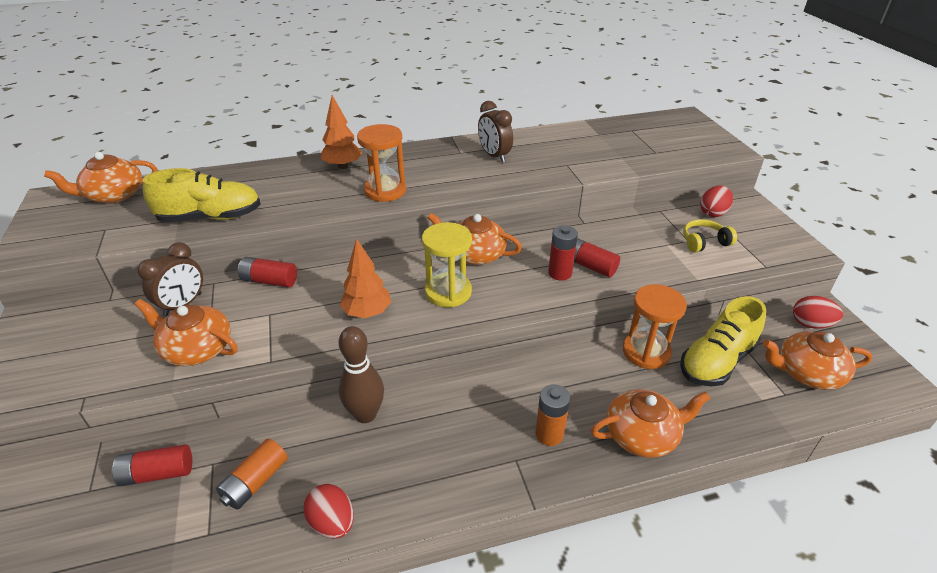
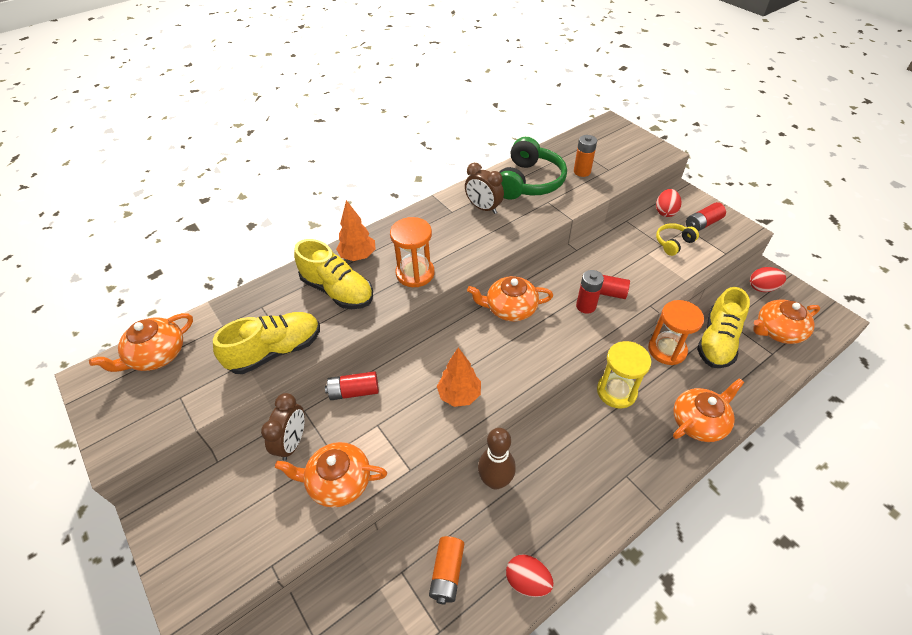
camera: 20 degrees left, 10 degrees up
red battery [112,444,192,486] -> red battery moved to [686,202,726,231]
yellow hourglass [422,222,472,307] -> yellow hourglass moved to [597,341,651,408]
orange battery [535,384,570,446] -> orange battery moved to [574,135,597,177]
none -> yellow shoe [294,239,373,309]
none -> green headphones [499,137,567,200]

